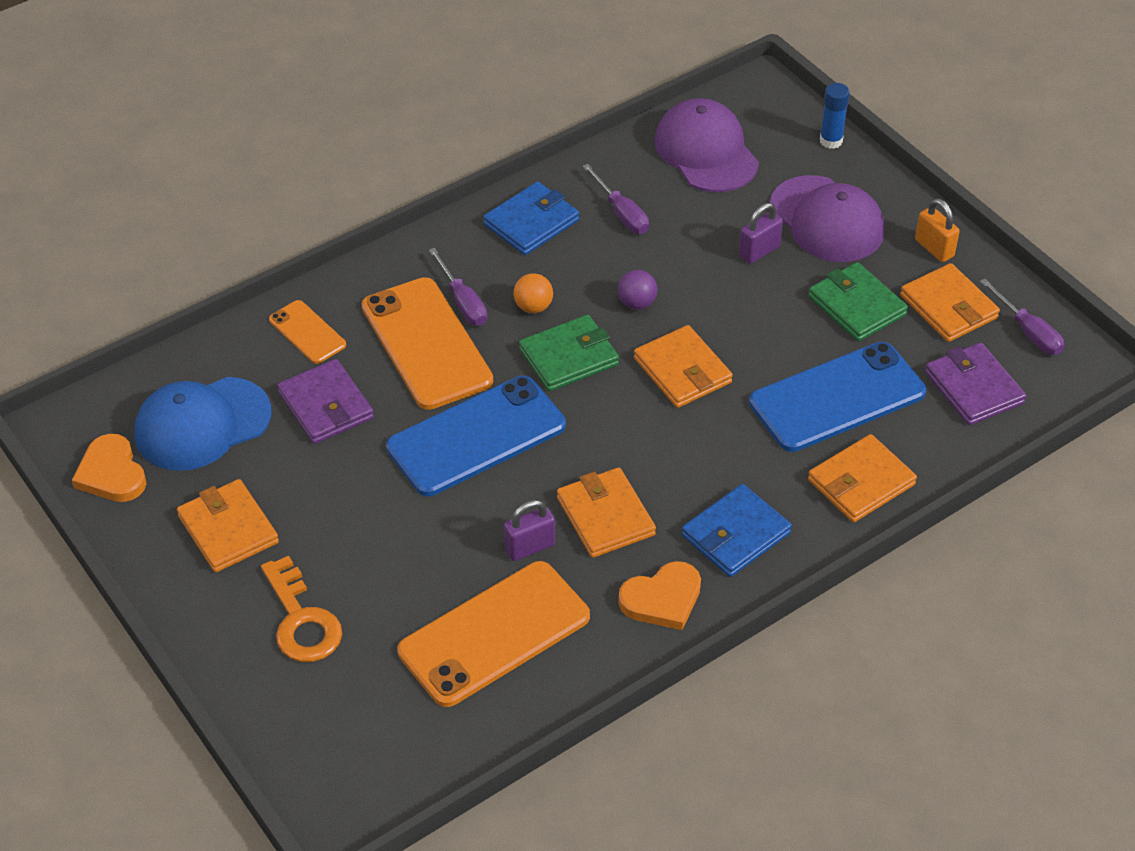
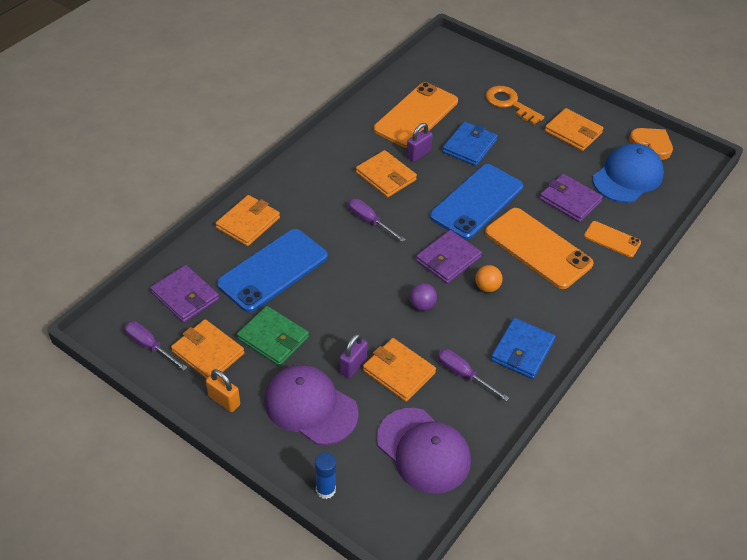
camera: 160 degrees right, 0 degrees up
purple screwdriver [429,248,487,326] -> purple screwdriver moved to [348,199,406,242]
green wallet [519,315,619,391] -> purple wallet [416,230,482,284]
orange heart [618,561,701,630] -> none
orange wallet [634,325,733,408] -> orange wallet moved to [363,338,436,402]
blue wallet [681,484,792,577] -> blue wallet moved to [442,122,498,166]

